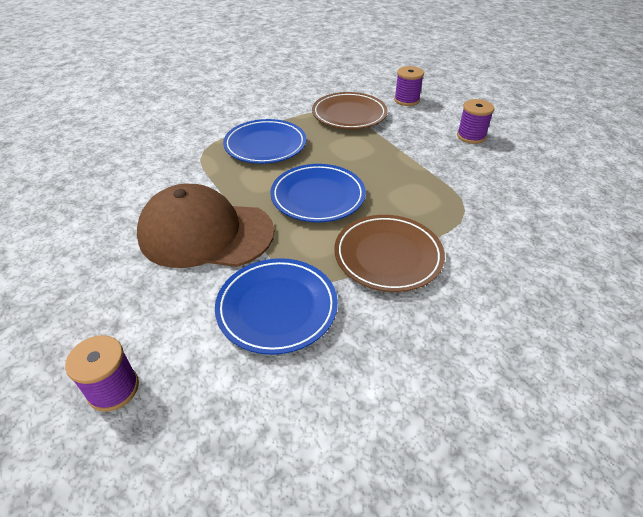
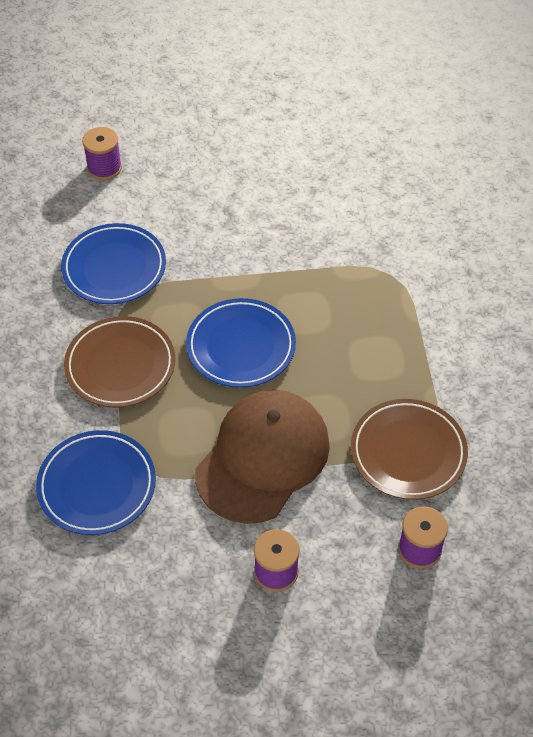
camera: 115 degrees right, 10 degrees up
brown cap [137,184,274,268] -> brown cap moved to [195,390,330,524]
blue plate [223,119,307,164] -> blue plate moved to [36,430,156,535]

